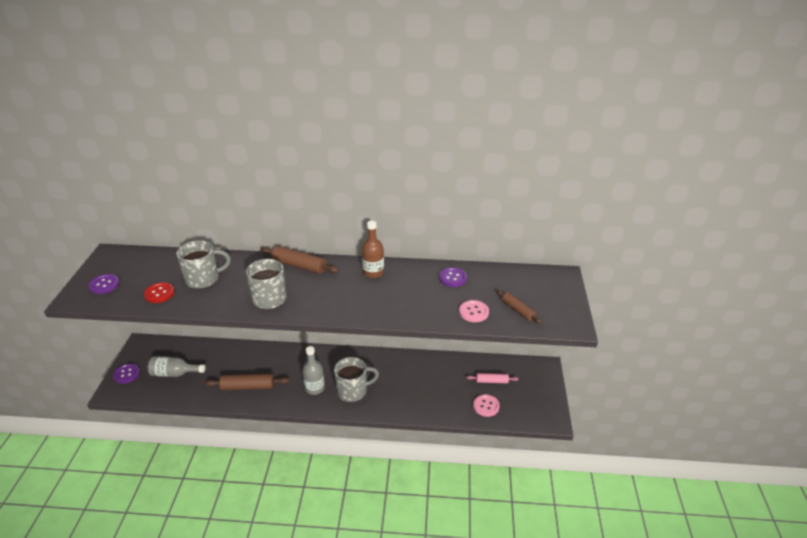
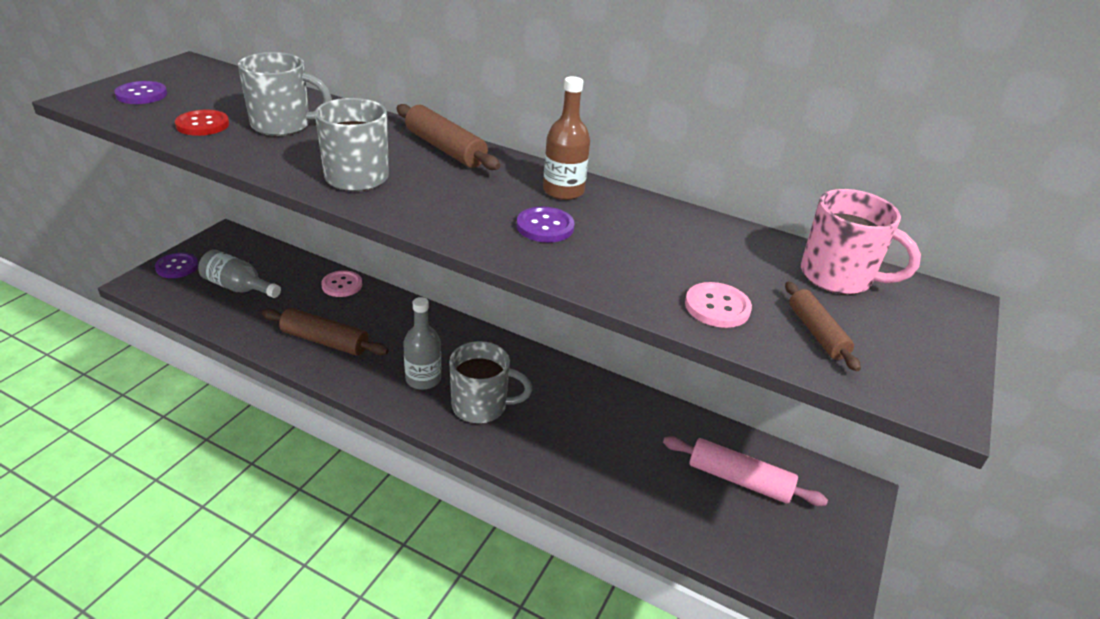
camera: 20 degrees right, 0 degrees up
purple button [439,267,467,287] -> purple button moved to [517,207,574,243]
pink rolling pin [466,373,518,383] -> pink rolling pin [663,436,828,506], size x1.60
pink button [473,394,500,417] -> pink button moved to [321,270,362,297]
none -> pink mug [801,189,921,294]

